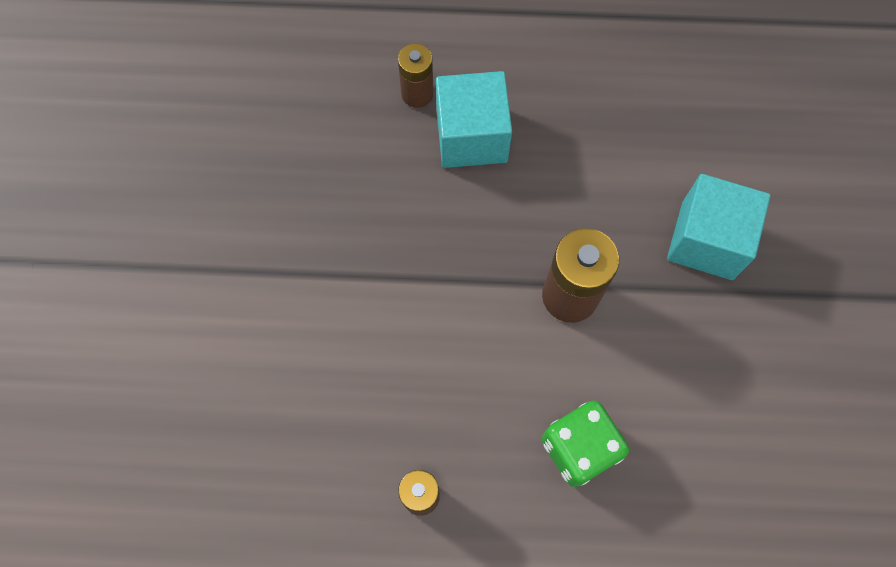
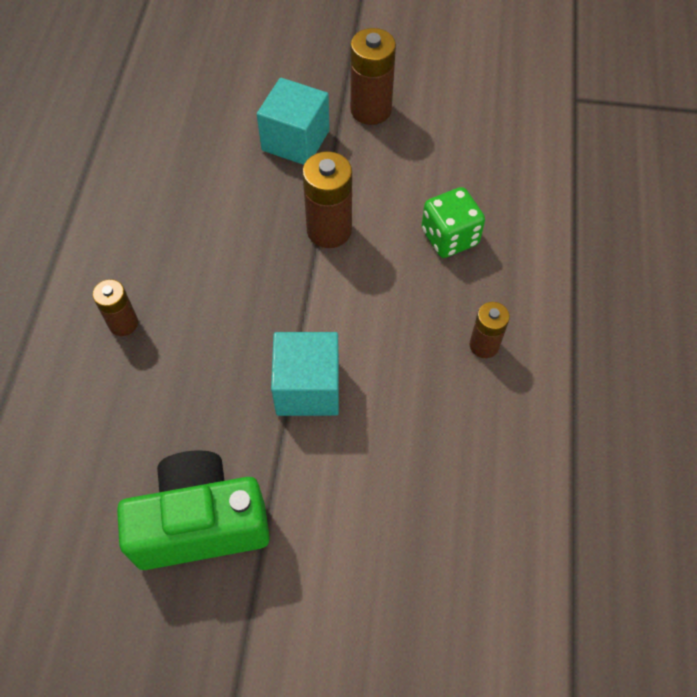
camera: 85 degrees left, 10 degrees down
turquoise cube [436,71,512,168] -> turquoise cube moved to [271,332,339,416]
none -> green camera [117,450,270,570]
none -> brown battery [350,28,396,125]

